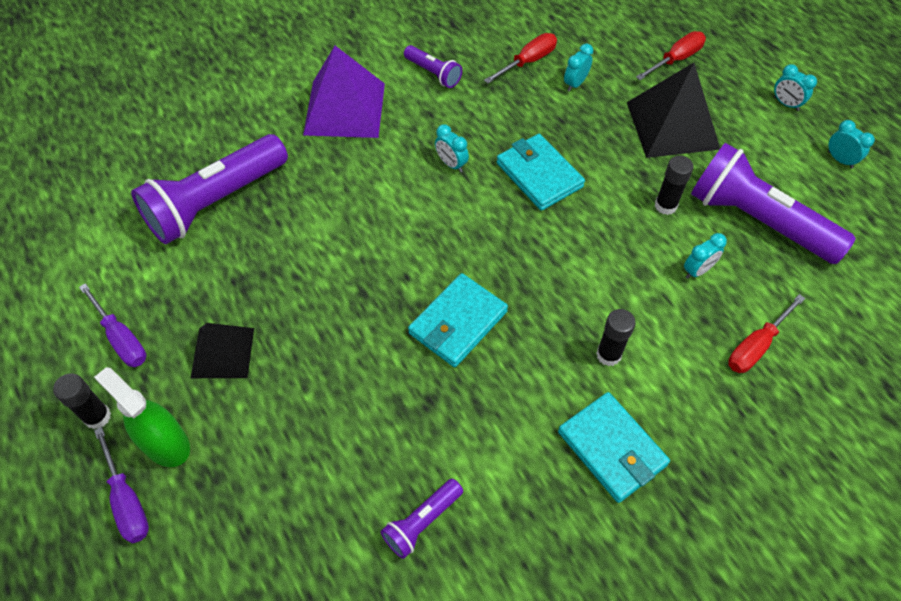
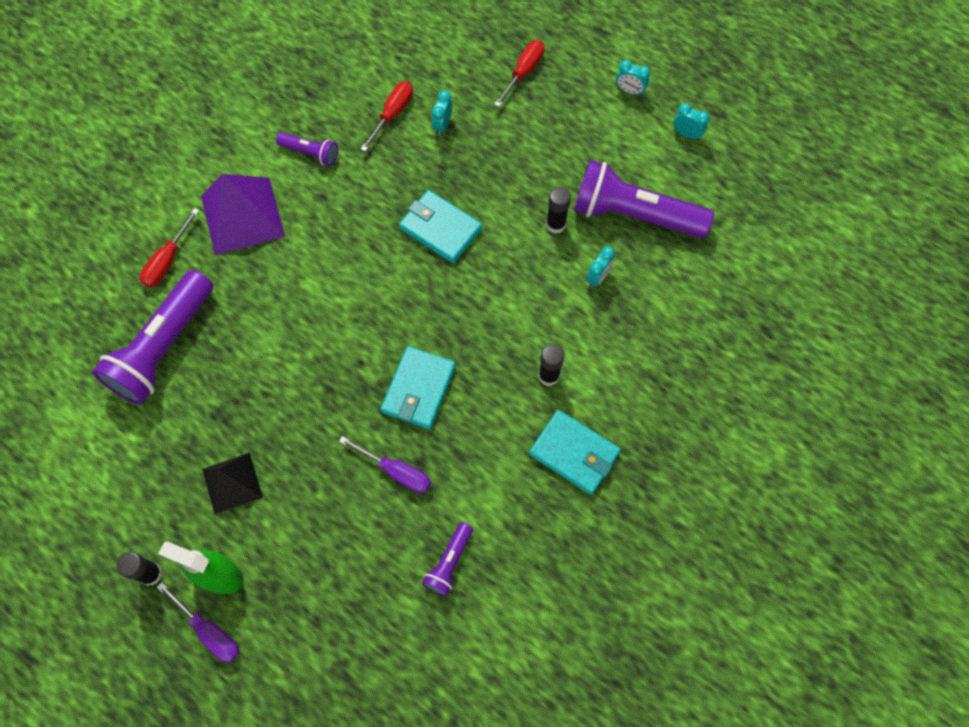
camera: 20 degrees left, 10 degrees up
purple screwdriver [79,283,146,367] -> purple screwdriver moved to [339,436,431,494]
turquoise clock [435,124,469,172] -> none
black pyramid [627,63,720,158] -> none
red screwdriver [728,294,805,373] -> red screwdriver moved to [140,208,199,288]

